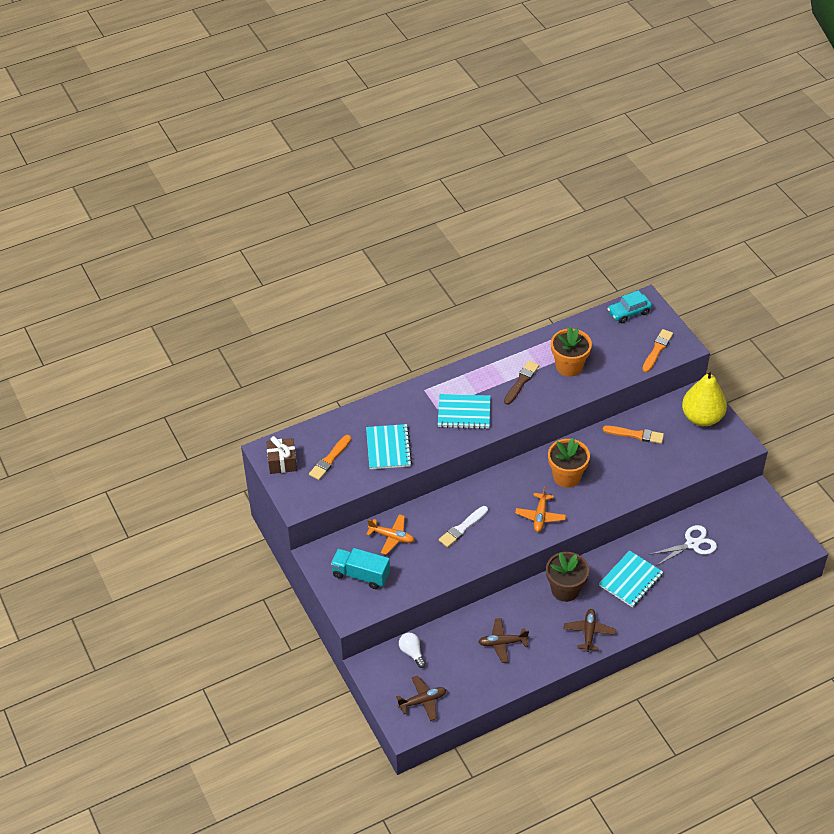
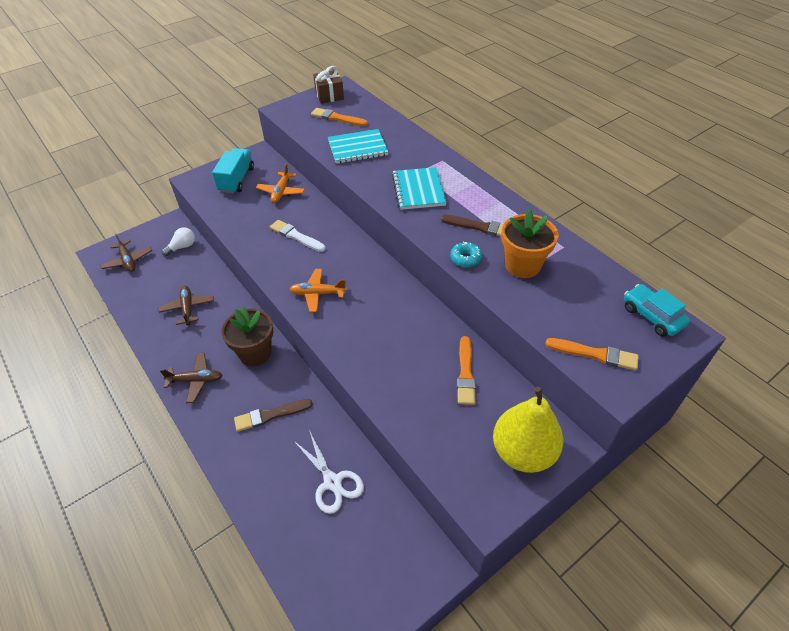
camera: 80 degrees right, 0 degrees up
orange flower pot [548,438,590,488] -> none
turquoise notebook [599,550,663,607] -> brown brush [234,399,313,432]
none -> turquoise donut [450,241,482,267]

